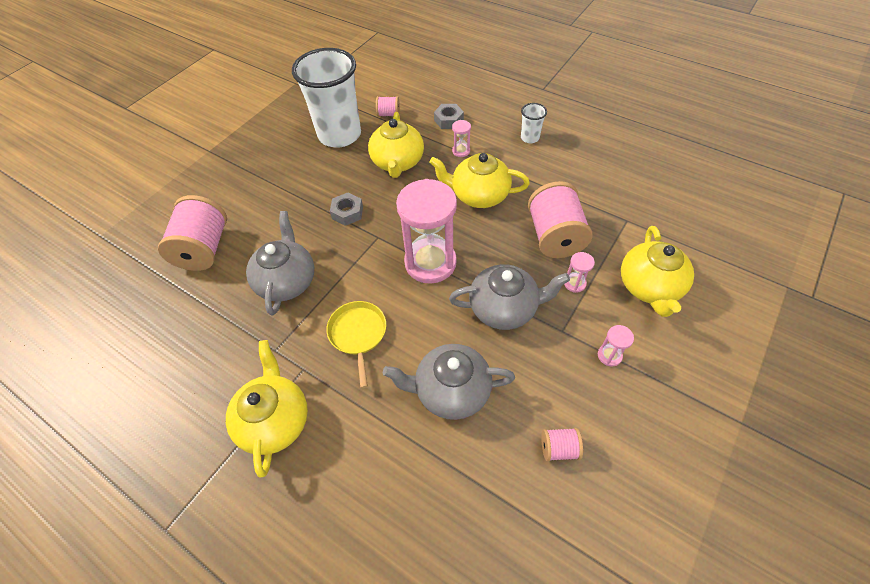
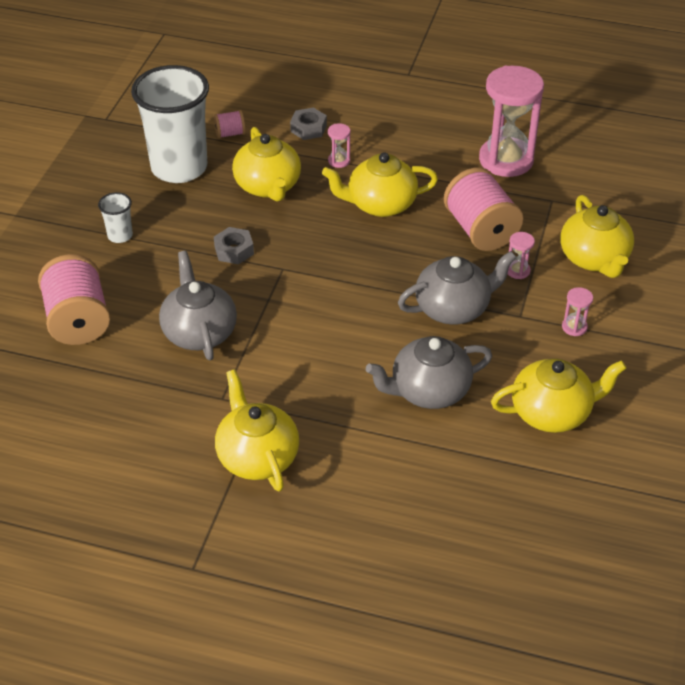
camera: 20 degrees left, 10 degrees down
yellow pan [326,301,386,388] -> none
pink hourglass [396,179,457,284] -> pink hourglass moved to [479,66,544,177]
white cup [521,103,547,143] -> white cup moved to [98,192,133,243]
pink spool [541,428,583,461] -> yellow teapot [491,359,627,433]

